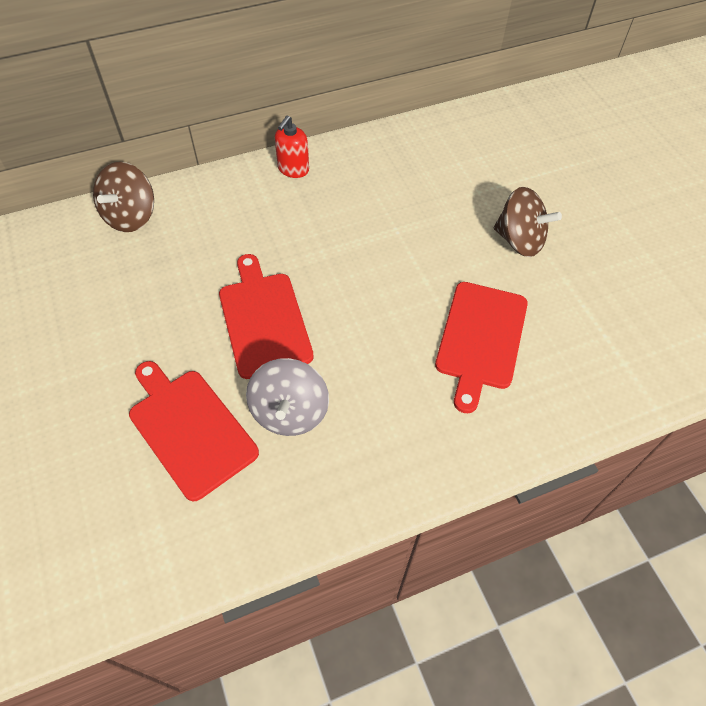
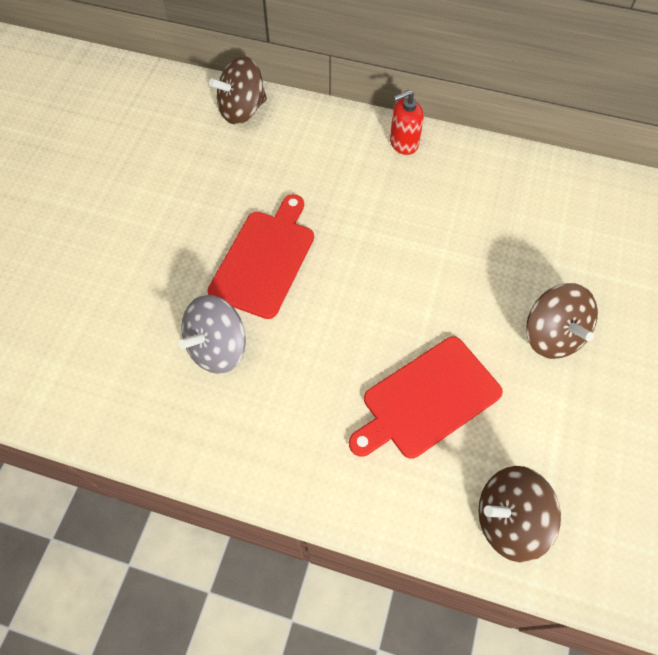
camera: 40 degrees right, 5 degrees up
red cutting board [129,361,259,501] -> none
none -> brown spinning top [478,466,561,562]

